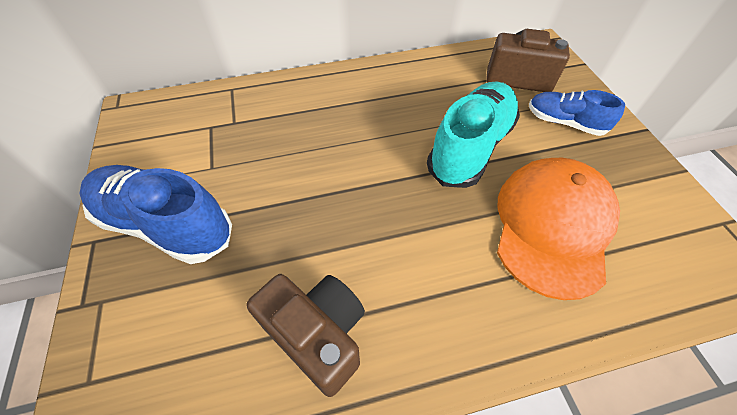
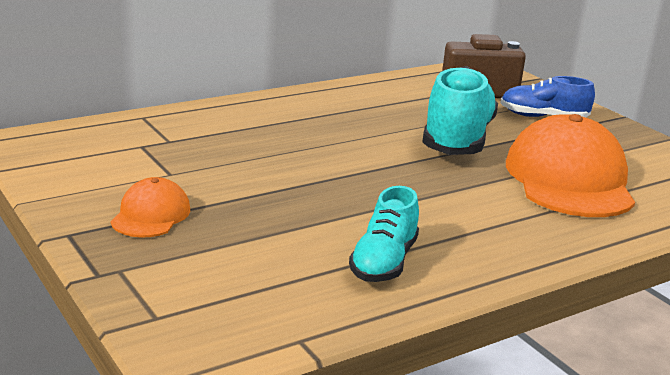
camera: 20 degrees left, 30 degrees down
blue shoe [79,165,232,264] -> orange cap [110,177,190,238]
brown camera [247,274,365,397] -> turquoise shoe [349,186,419,282]

